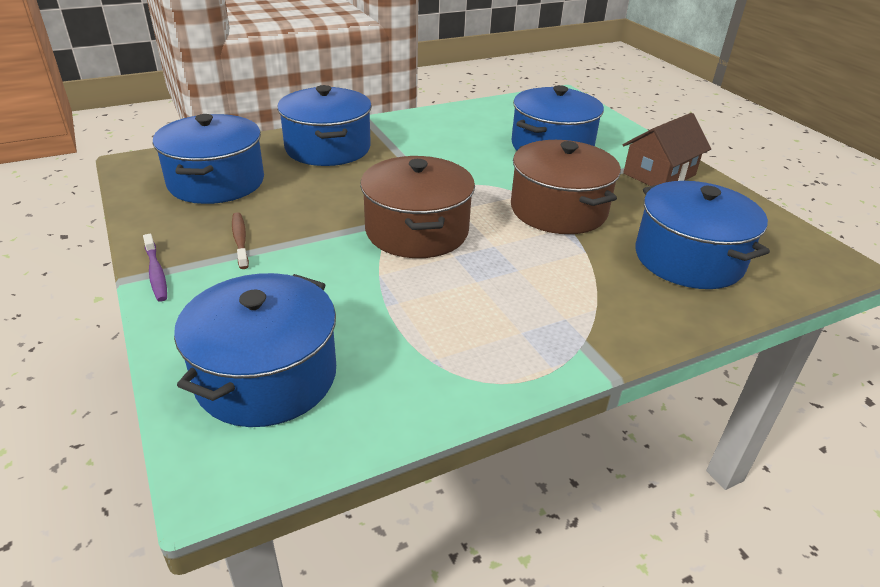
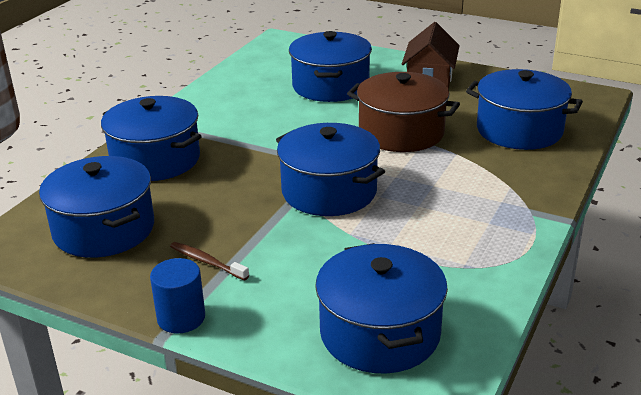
camera: 35 degrees left, 5 degrees down
purple toothbrush [143,234,167,302] -> blue cylinder [150,258,205,333]
brown pot [360,156,475,258] -> blue pot [276,123,385,216]

